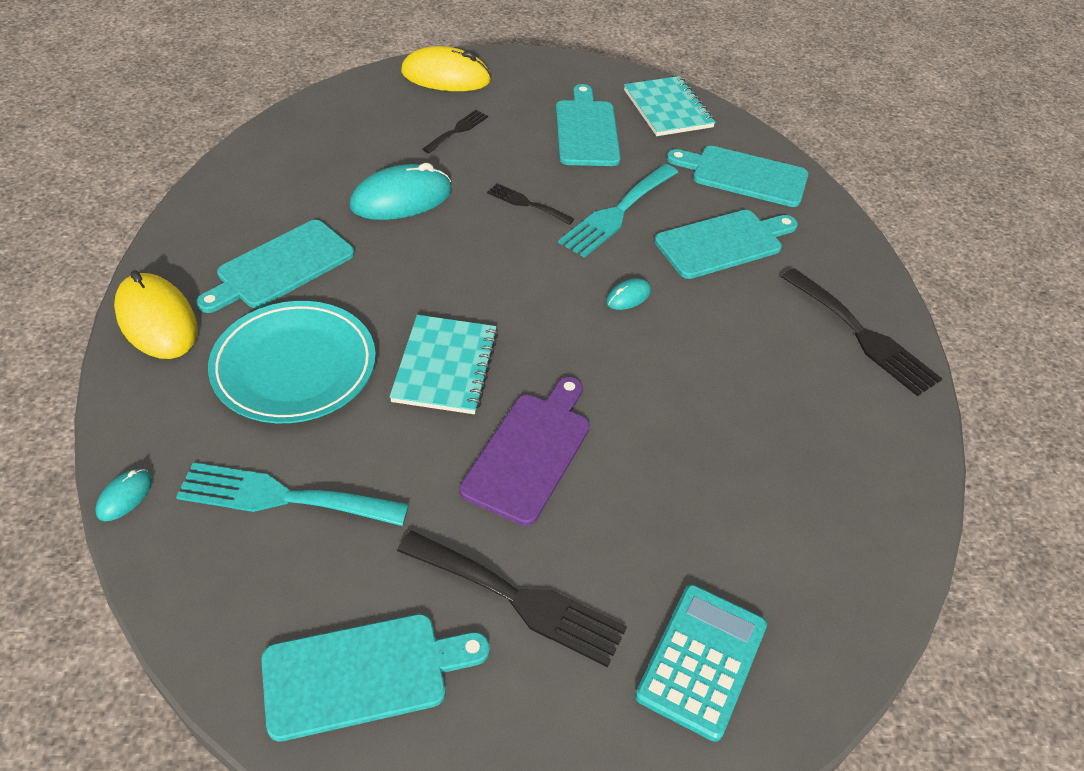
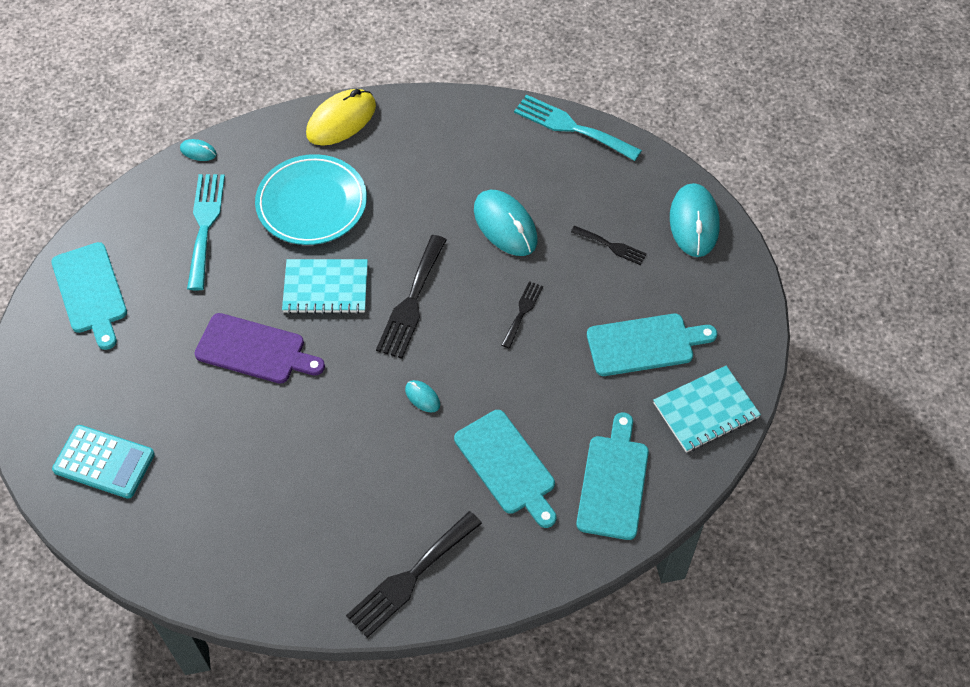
camera: 85 degrees right, 10 degrees up
turquoise cutting board [196,220,354,313] -> none
black fork [397,530,627,667] -> black fork moved to [376,235,446,358]
yellow mouse [401,46,491,91] -> turquoise mouse [670,183,720,257]
turquoise fork [558,164,678,258] -> turquoise fork moved to [514,94,642,161]

